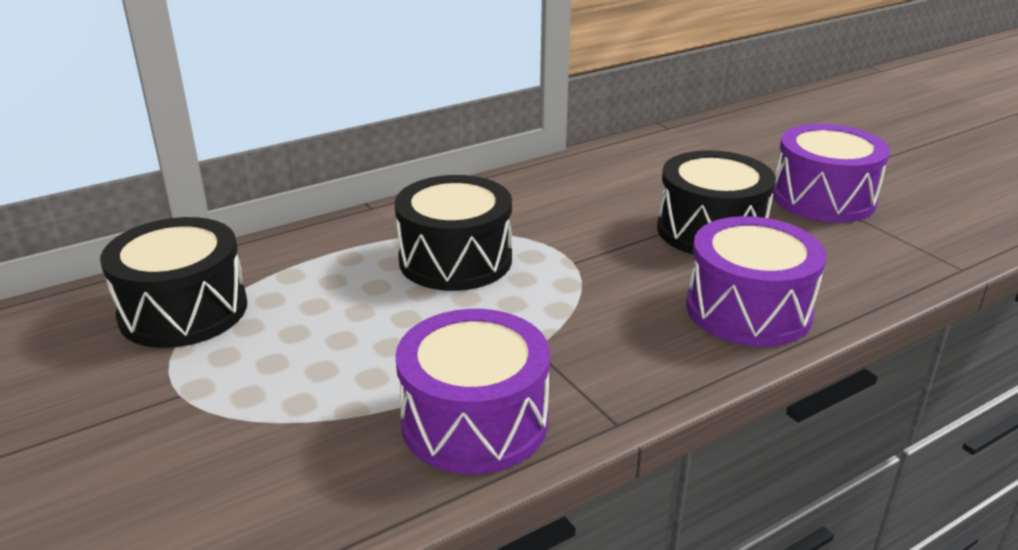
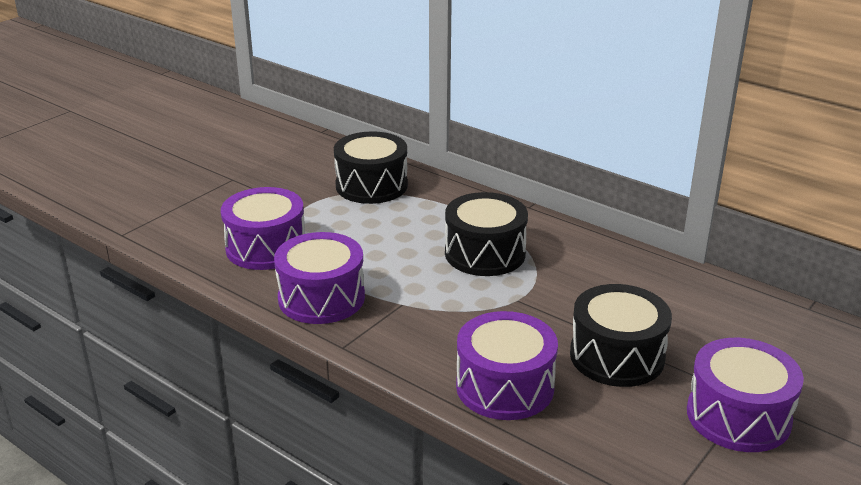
camera: 70 degrees right, 0 degrees up
none -> purple drum [221,187,305,270]

